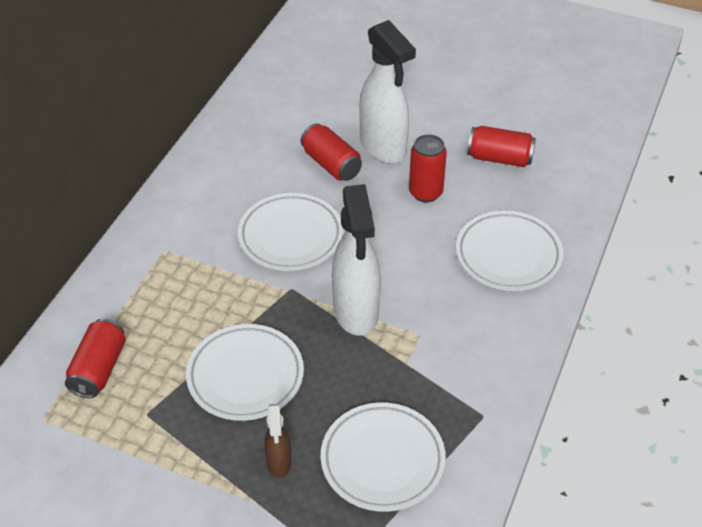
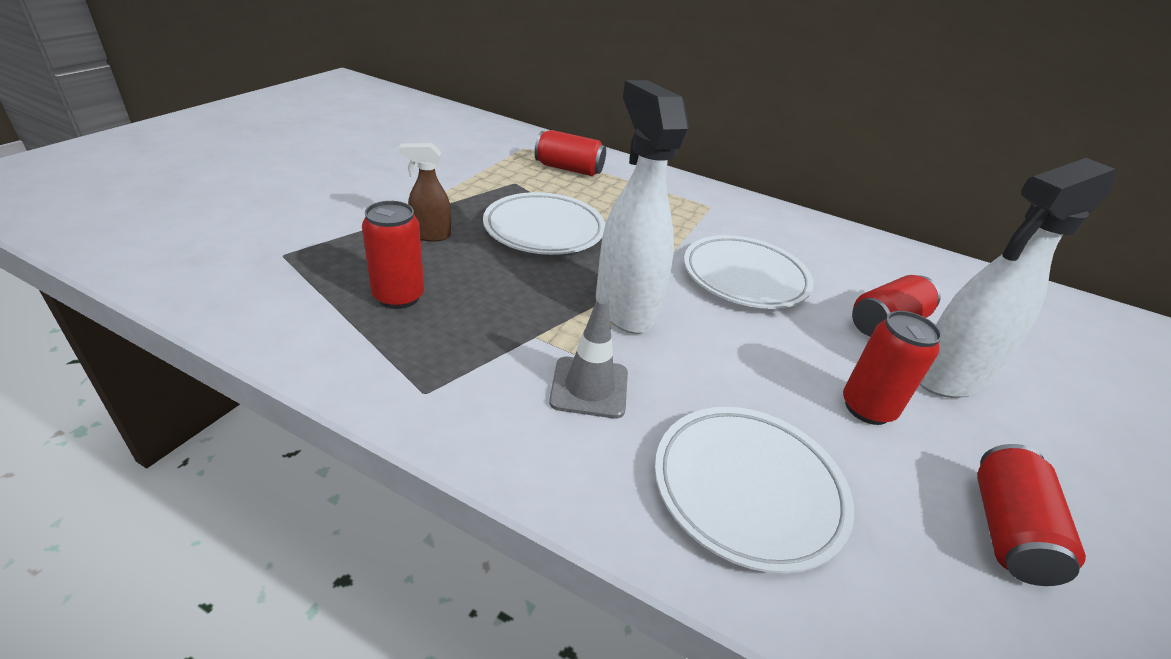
camera: 90 degrees right, 10 degrees down
white plate [321,402,446,512] -> red can [362,201,424,309]
white spray bottle [332,184,381,336] -> white spray bottle turned 75 degrees clockwise [596,80,689,334]
none -> grey traffic cone [549,297,628,418]

